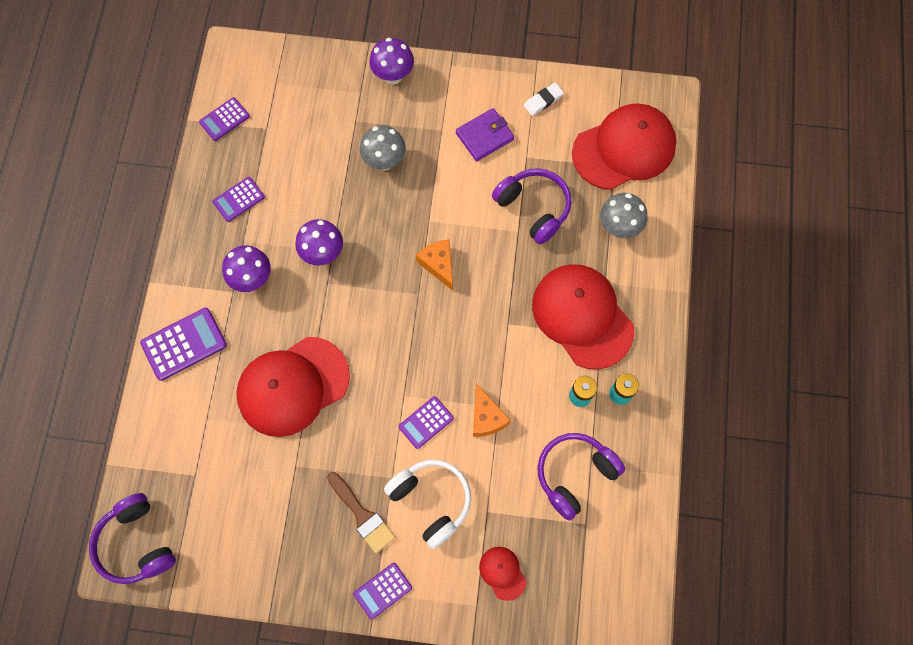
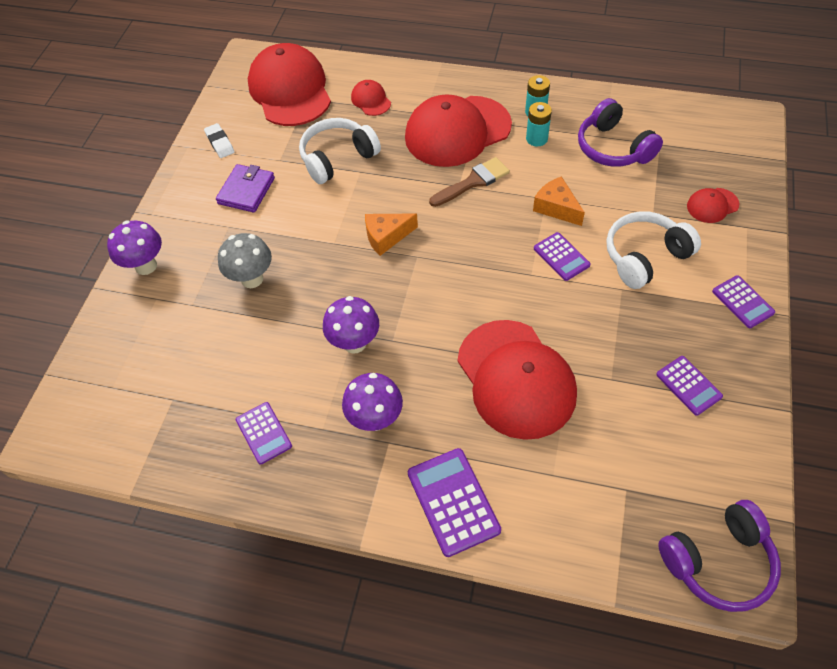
camera: 80 degrees left, 15 degrees down
purple calculator [199,97,250,141] -> purple calculator moved to [656,356,723,416]
brown brush [327,472,395,553] -> brown brush moved to [429,157,510,207]
purple wallet [456,108,514,161] -> purple wallet turned 45 degrees clockwise [216,164,275,213]
orange cheese [473,383,511,437] -> orange cheese turned 120 degrees counterclockwise [533,176,585,226]
purple headphones [492,168,572,245] -> white headphones [299,118,381,184]
grey mushroom [600,193,647,238] -> red cap [351,80,391,116]

